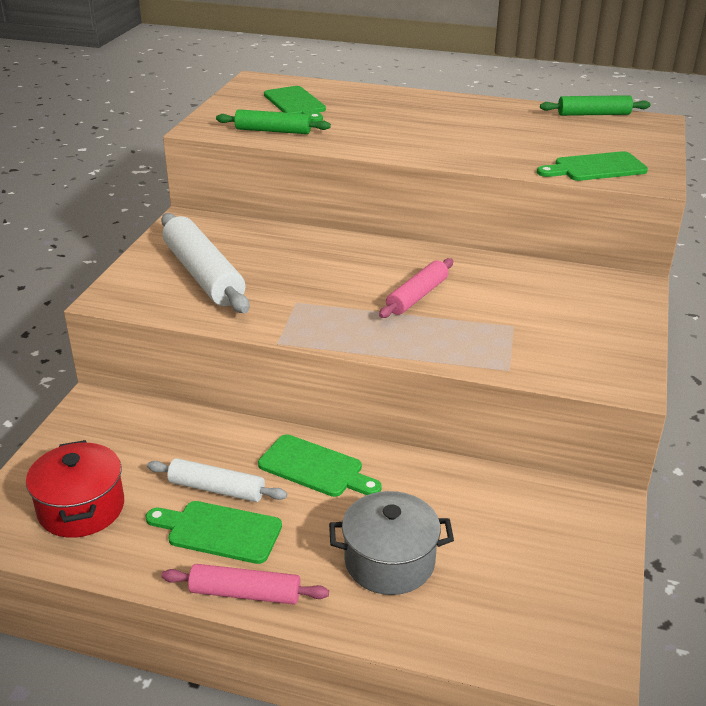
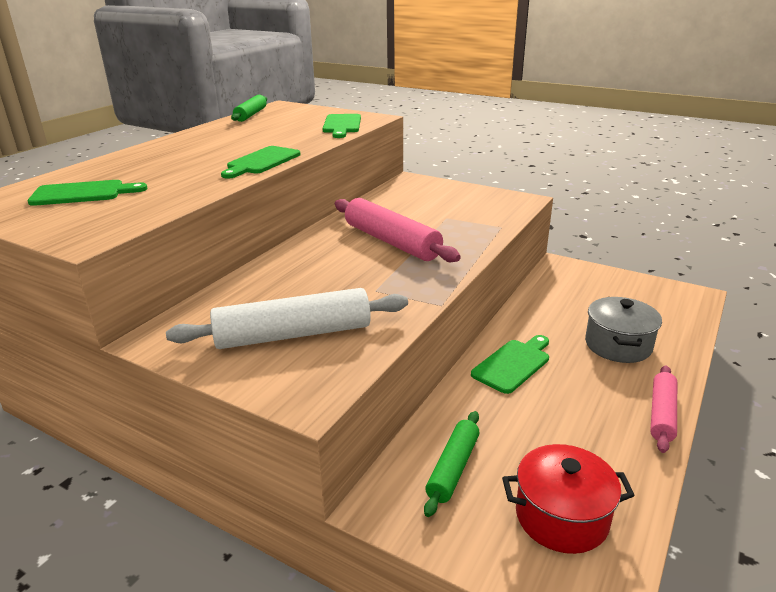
camera: 75 degrees left, 5 degrees down
green cutting board [146,501,282,564] -> green cutting board moved to [221,146,301,179]
white rolling pin [147,458,287,502] -> none
green rolling pin [216,109,331,134] -> green rolling pin moved to [424,411,479,517]
pink rolling pin [379,258,453,318] -> pink rolling pin [335,198,461,262], size x1.67

